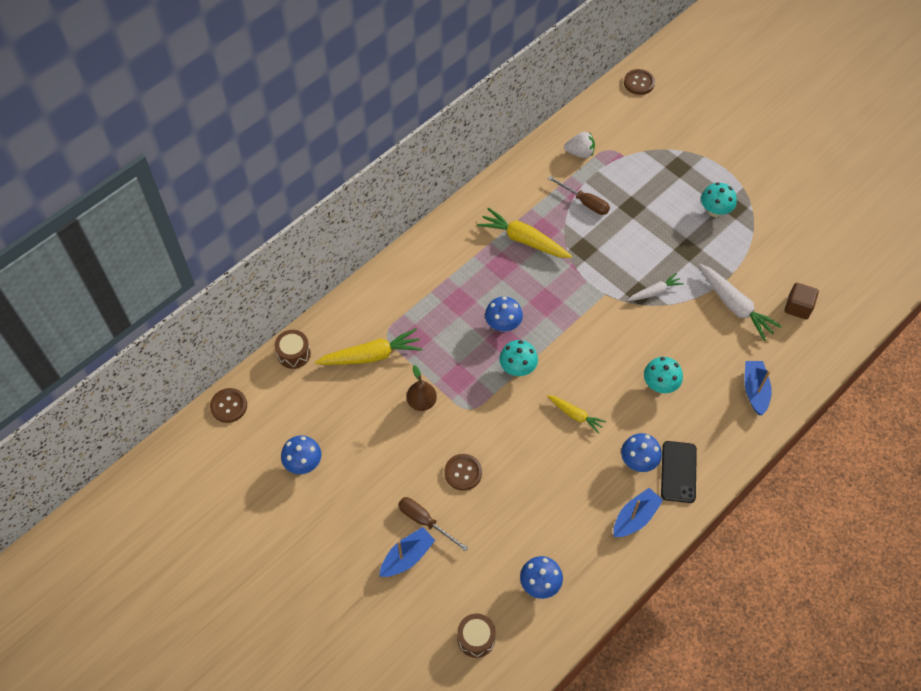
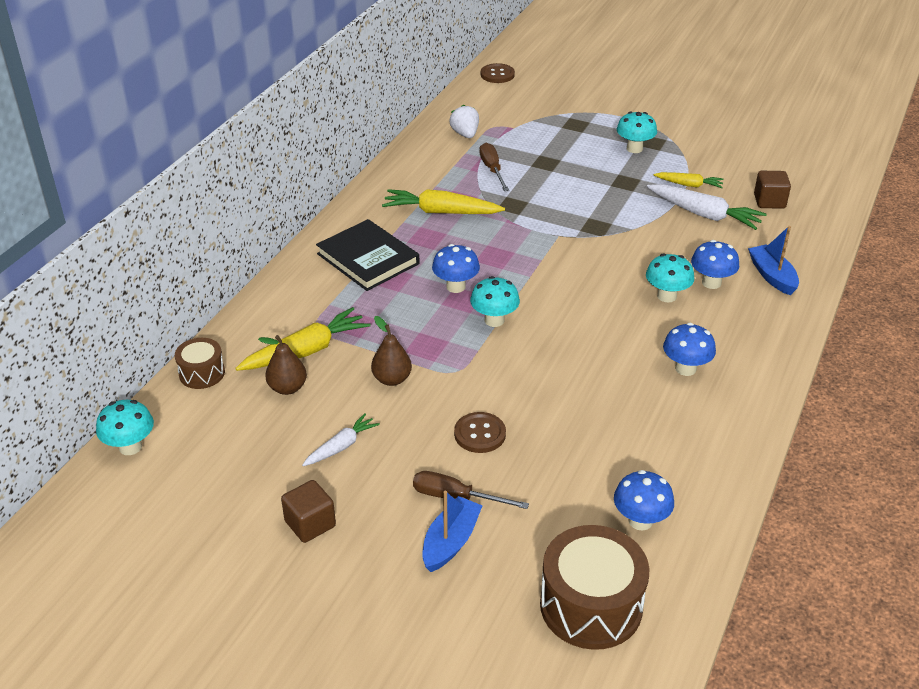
camera: 20 degrees left, 20 degrees down
brown button [210,388,247,423] -> turquoise mushroom [96,400,154,455]
blue mushroom [281,435,321,474] -> blue mushroom moved to [691,240,740,289]
brown drum [457,613,496,658] -> brown drum [540,525,649,650], size x1.83
yellow carrot [547,395,606,434] -> yellow carrot moved to [654,172,724,188]
brown screwdriver [548,176,610,215] -> brown screwdriver turned 120 degrees counterclockwise [479,143,509,191]
white strawberry [564,132,595,158] -> white strawberry turned 90 degrees counterclockwise [449,105,479,138]
blue boat [613,488,663,537] -> none
white carrot [628,273,684,301] -> white carrot moved to [302,413,380,466]
black phone [661,441,697,503] -> none
none -> brown pear [258,335,307,395]
none -> brown cube [281,480,336,543]
none -> black book [316,219,420,291]

